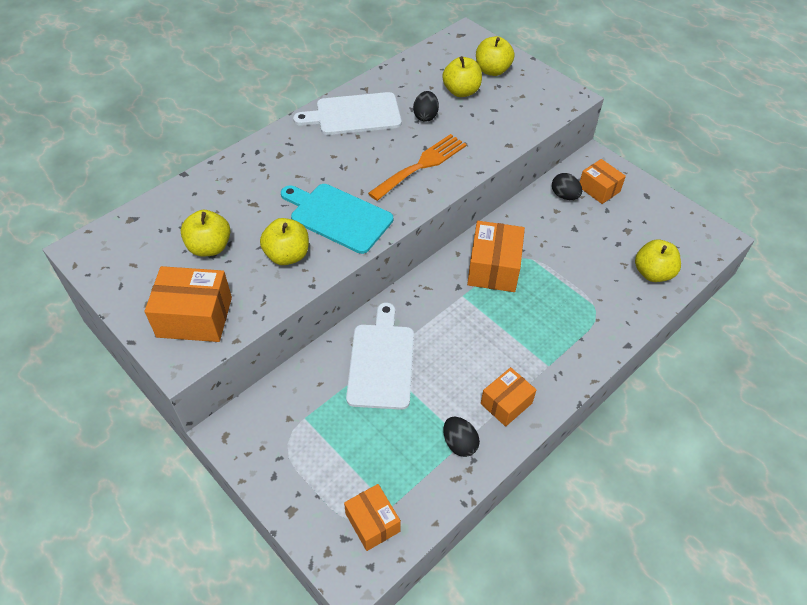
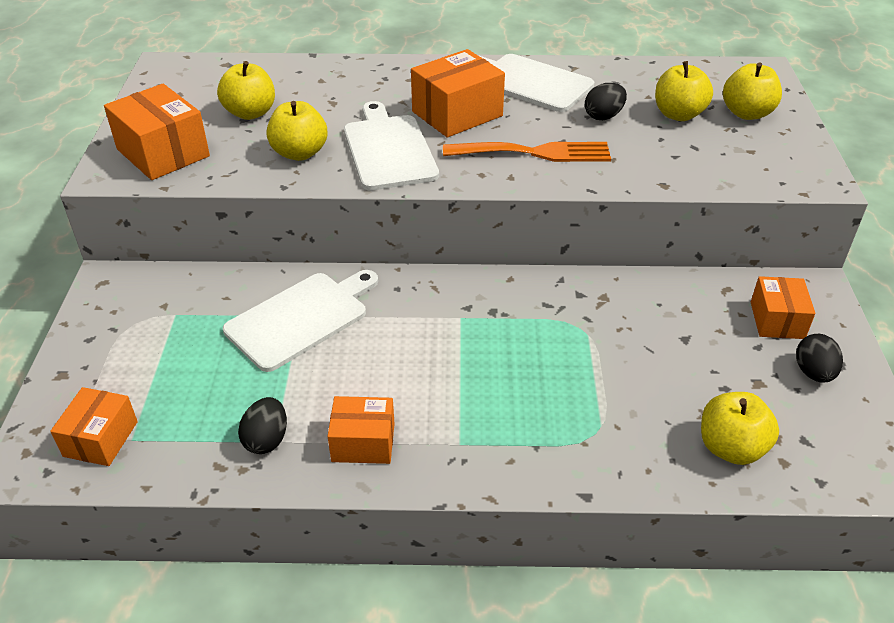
camera: 45 degrees right, 10 degrees down
turquoise cutting board [281,184,393,254] -> white cutting board [344,101,439,190]
orange box [467,221,525,292] -> orange box moved to [411,49,505,137]
black egg [552,173,582,200] -> black egg moved to [796,334,843,383]

